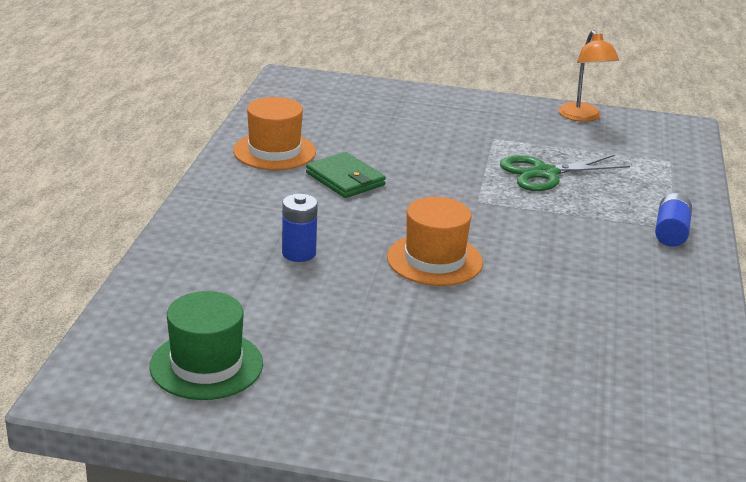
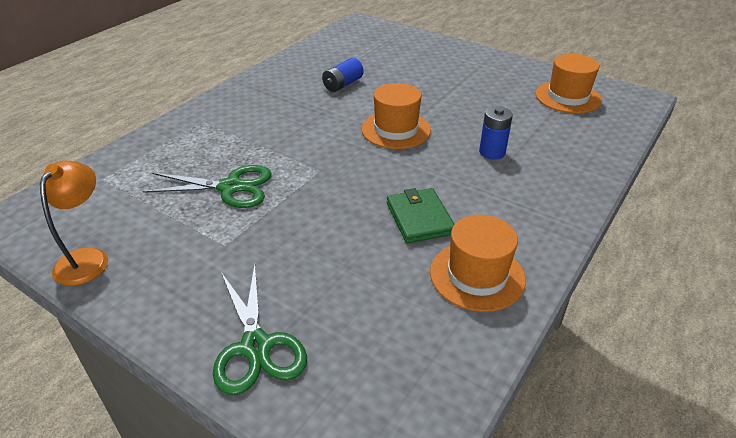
camera: 155 degrees left, 10 degrees up
green hat [150,291,263,400] -> orange hat [535,54,602,113]
blue battery [655,193,692,247] -> blue battery moved to [322,58,364,92]
none -> green scissors [213,265,307,395]

